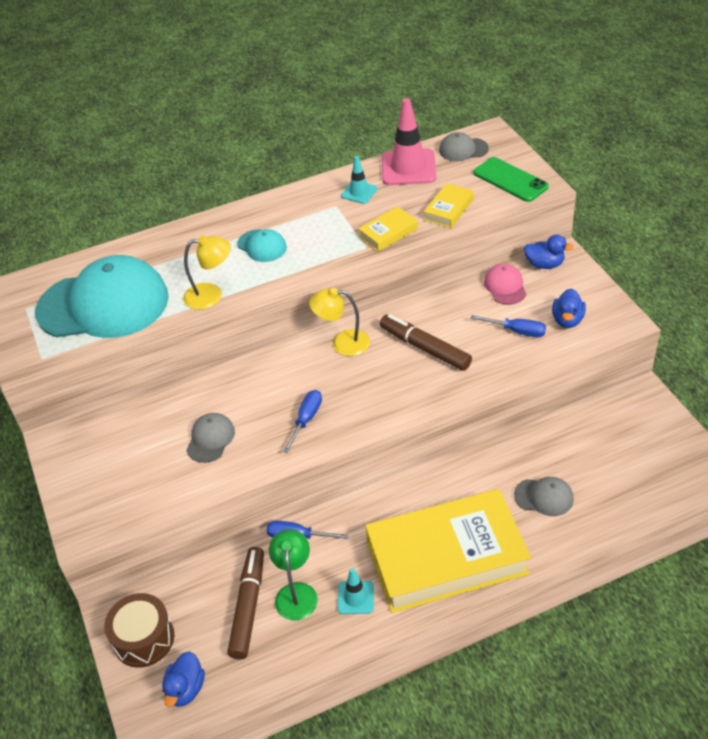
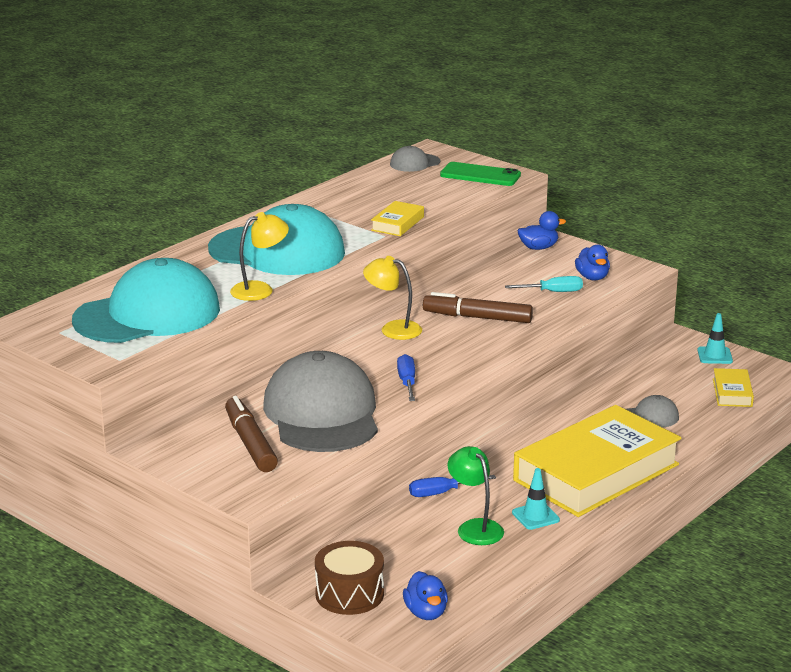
camera: 30 degrees left, 20 degrees down
grey cap [186,413,235,463] -> grey cap [263,351,378,452], size x2.36
brown marker [227,547,264,659] -> brown marker moved to [225,396,278,472]
turquoise cap [237,229,287,262] -> turquoise cap [208,204,345,275], size x2.36
yellow lamp [309,288,370,356] -> yellow lamp turned 45 degrees clockwise [363,256,422,340]
turquoise traffic cone [341,156,377,204] -> turquoise traffic cone moved to [697,313,733,364]
pink traffic cone [382,98,436,185] -> none
yellow book [424,183,474,228] -> yellow book moved to [713,368,754,407]
blue screwdriver [470,315,546,337] -> turquoise screwdriver [505,276,583,292]
pink cap [484,264,526,305] -> none

